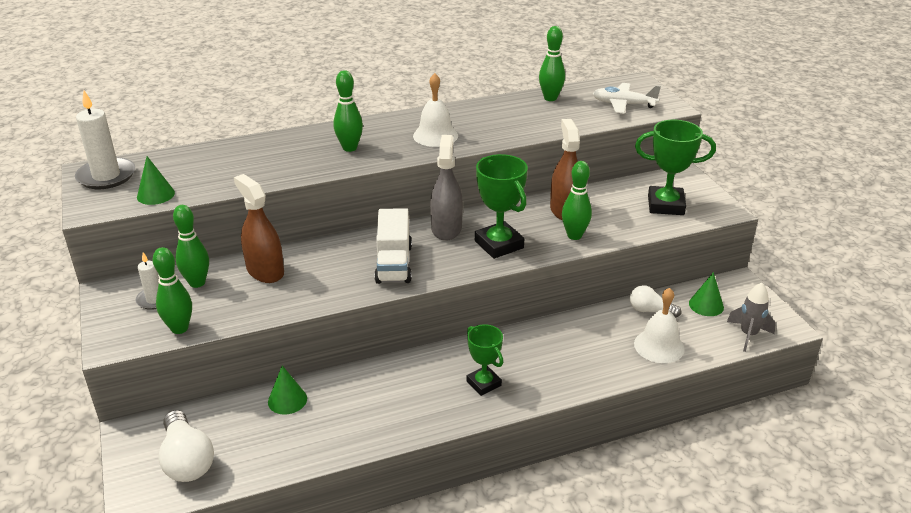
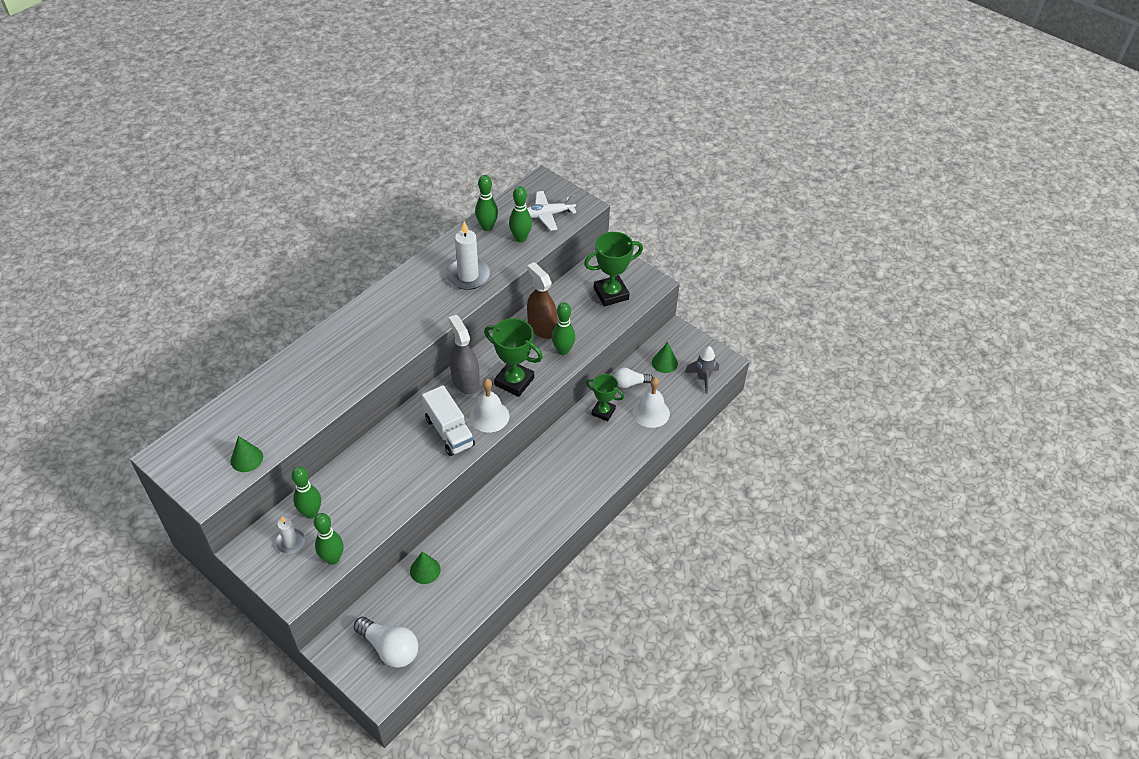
camera: 30 degrees left, 15 degrees up
white candle [75,90,135,189] -> white candle moved to [446,221,491,290]
brown spray bottle [234,174,284,283] -> none
green bowling pin [334,70,363,152] -> green bowling pin moved to [509,186,532,242]
white bell [413,73,458,147] -> white bell moved to [470,378,509,433]
green trophy [466,324,503,396] -> green trophy moved to [586,374,624,421]

